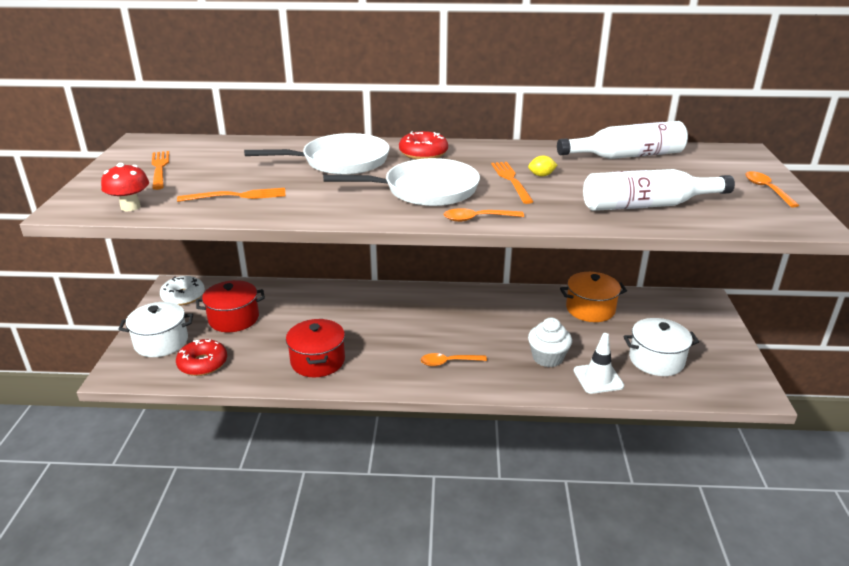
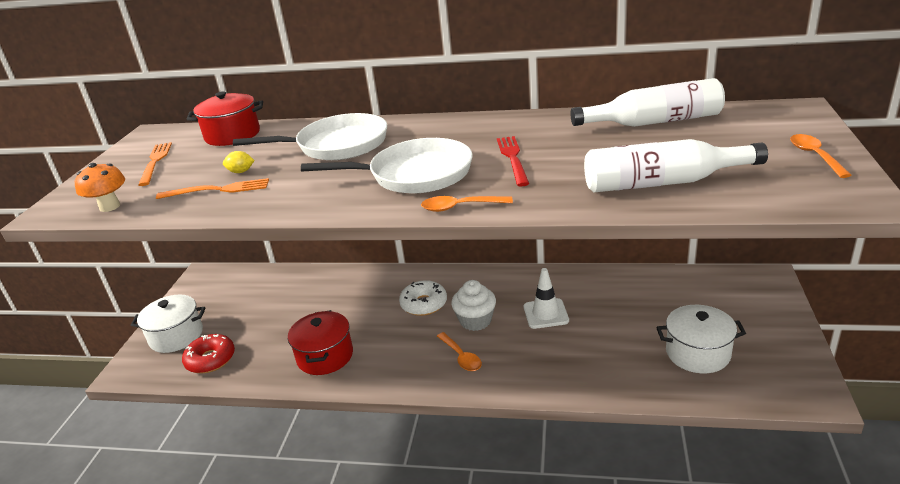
camera: 10 degrees right, 0 degrees up
red mushroom [101,163,149,211] -> orange mushroom [75,163,125,212]
white donut [160,276,205,305] -> white donut moved to [399,280,447,316]
red pot [196,280,265,332] -> red pot moved to [187,91,263,146]
red donut [399,131,448,159] -> none
orange spoon [420,353,487,366] -> orange spoon turned 120 degrees counterclockwise [437,332,482,371]
orange fork [491,162,534,204] -> red fork [497,136,529,187]
yellow lemon [528,155,557,176] -> yellow lemon moved to [223,151,255,173]
white cupcake [528,318,572,367] -> white cupcake moved to [451,280,496,331]
orange pot [560,272,627,322] -> none
white traffic cone [574,333,624,394] -> white traffic cone moved to [524,268,569,329]

